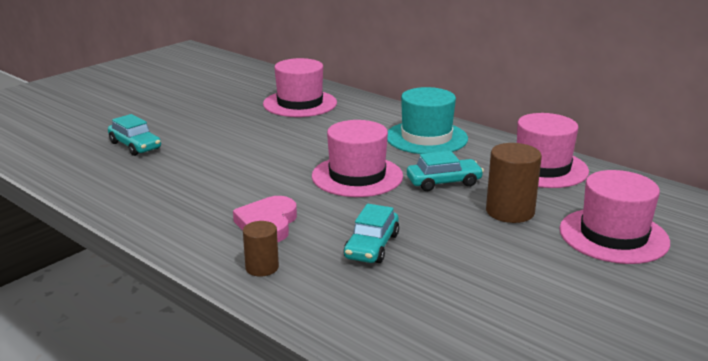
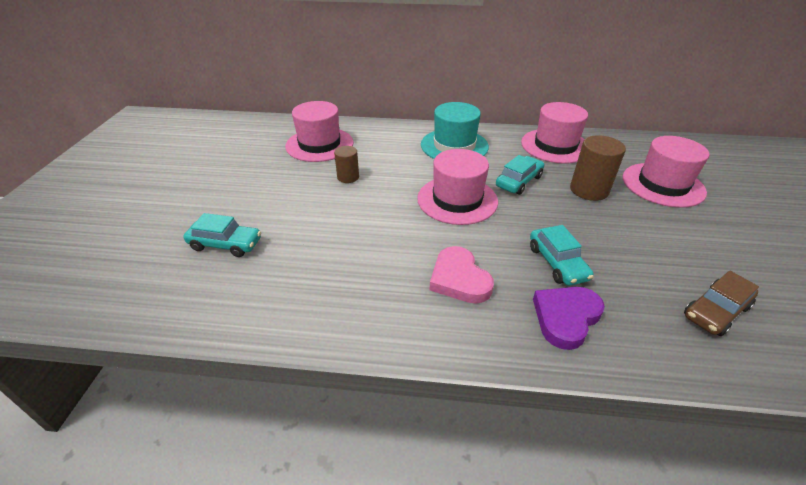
camera: 35 degrees left, 15 degrees up
brown cylinder [243,221,279,277] -> brown cylinder moved to [334,146,359,183]
none -> purple heart [533,287,605,350]
none -> brown car [684,270,759,336]

